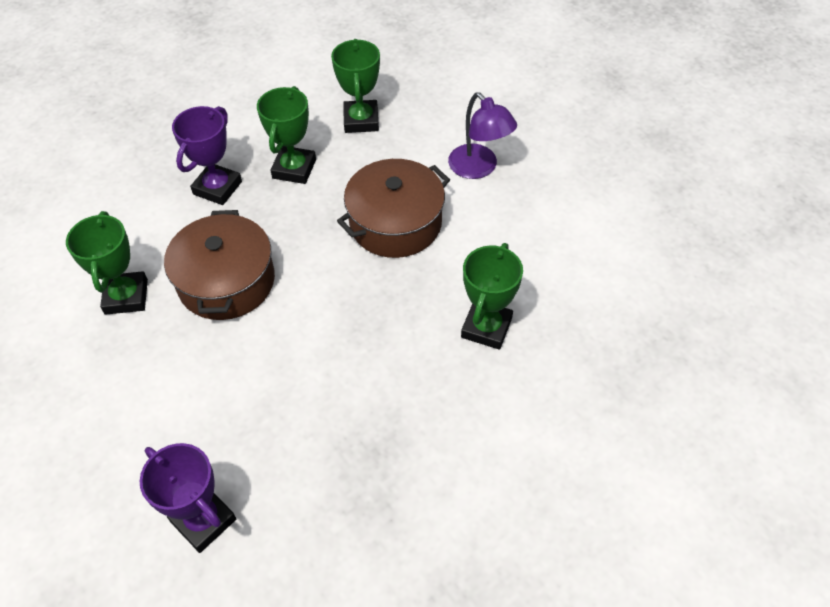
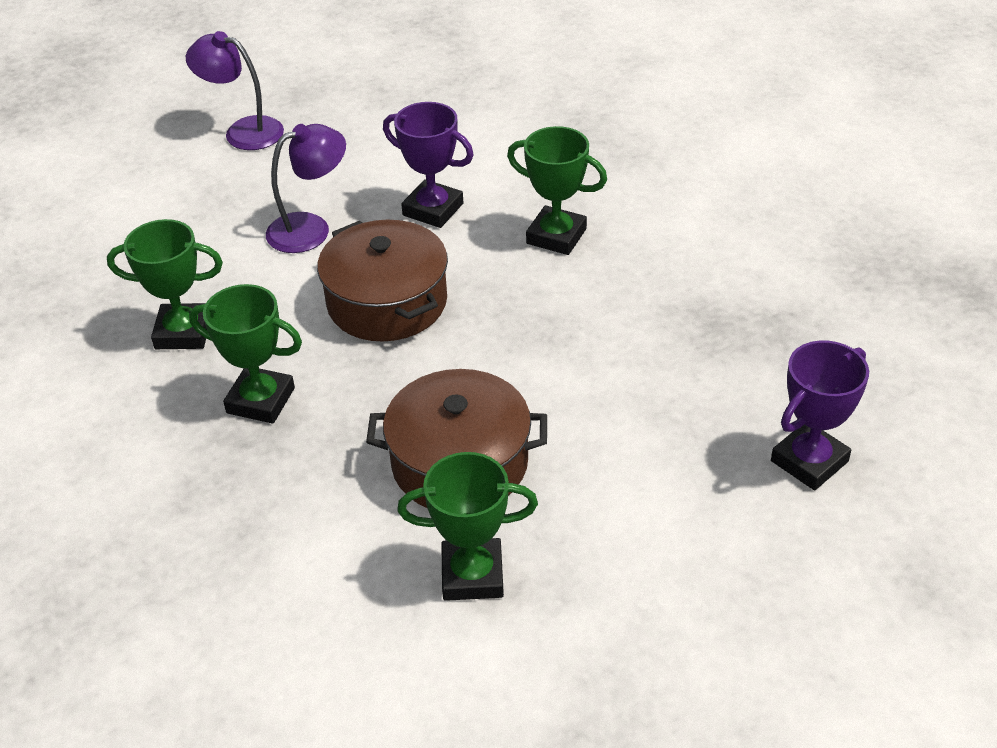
camera: 85 degrees left, 10 degrees down
purple trophy [172,106,242,205] -> purple trophy moved to [383,102,474,228]
none -> purple lamp [186,31,284,150]

